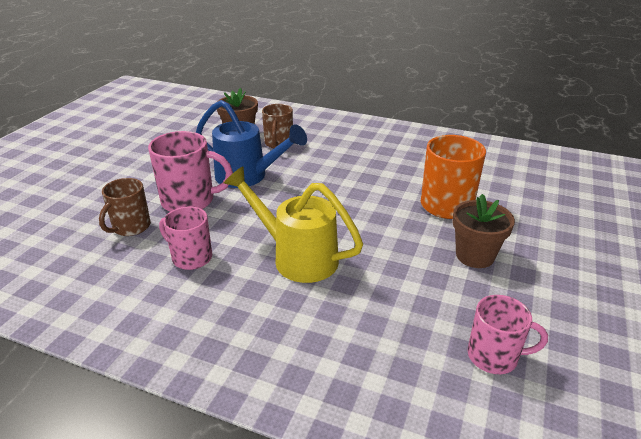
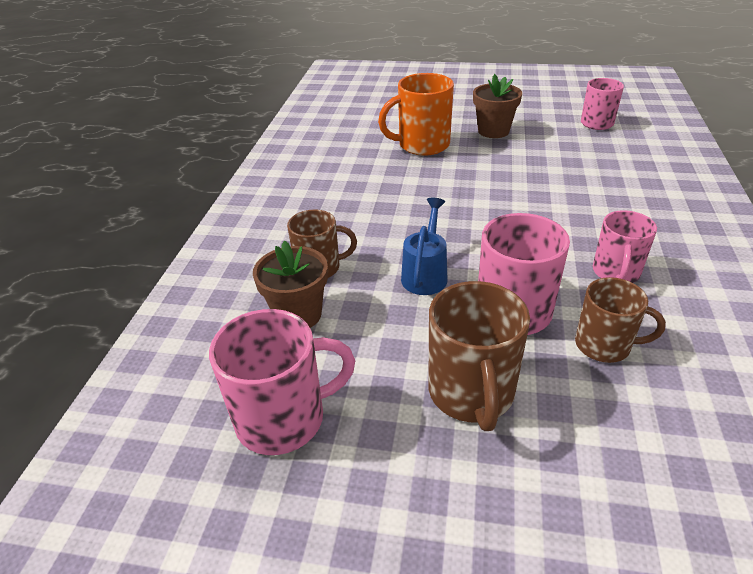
camera: 100 degrees left, 5 degrees up
blue watering can [196,100,307,188] -> blue watering can [401,198,448,295], size x0.64
yellow watering can [224,166,363,283] -> none
none -> pink mug [209,309,355,455]
none -> brown mug [428,281,530,431]

